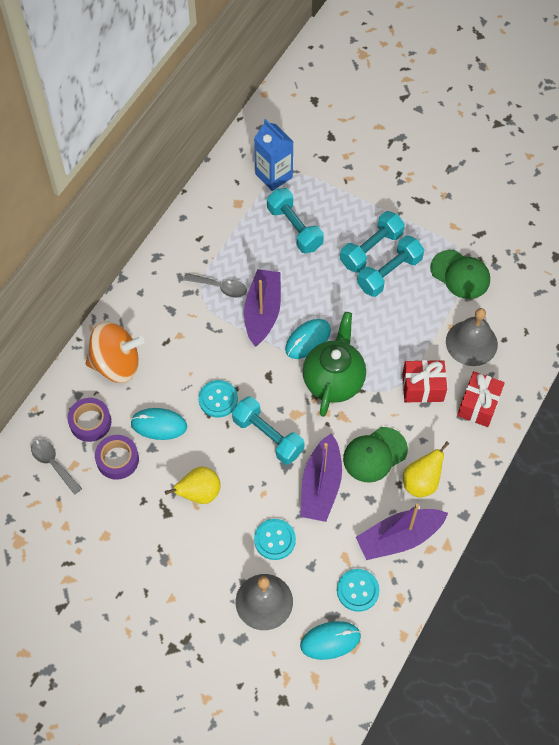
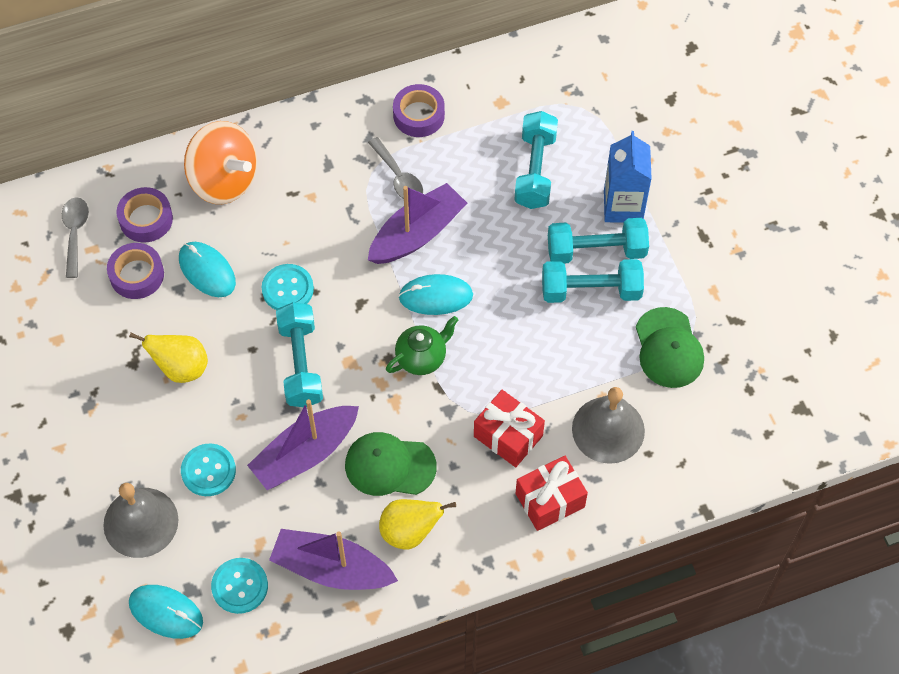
camera: 40 degrees right, 0 degrees up
blue carton [254,119,294,191] -> blue carton moved to [604,131,652,223]
green teapot [303,312,366,417] -> green teapot [386,316,458,375], size x0.60
none -> purple tape [393,84,445,137]

